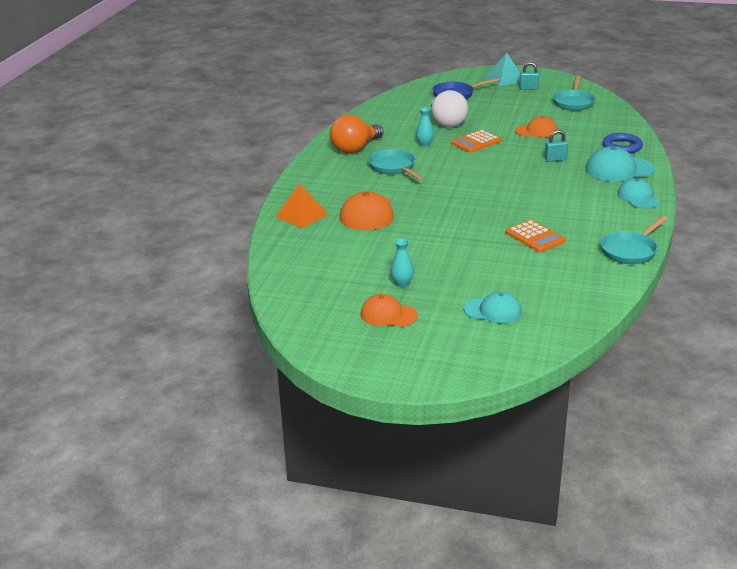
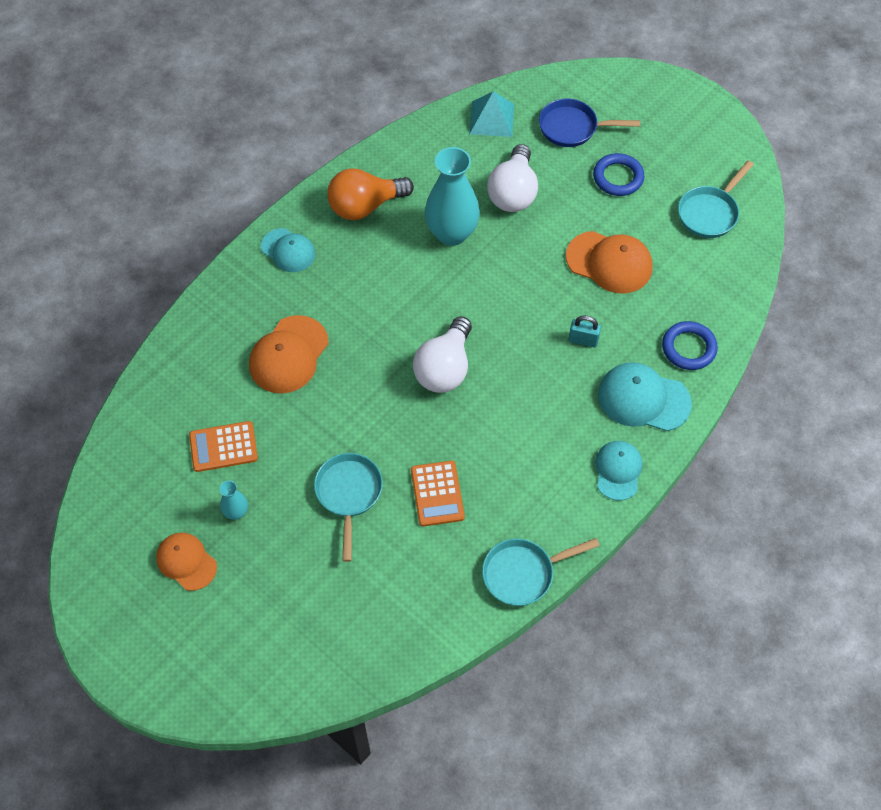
camera: 25 degrees right, 30 degrees up
orange pyramid [275,183,328,228] -> none
turquoise pan [368,149,423,180] -> turquoise pan moved to [314,453,383,562]
turquoise vase [416,107,434,147] -> turquoise vase [425,147,480,246], size x2.22
orange calculator [451,130,501,153] -> orange calculator moved to [189,421,258,472]
turquoise cap [464,291,522,324] -> turquoise cap moved to [261,228,315,272]
turquoise pyramid [486,53,520,86] -> turquoise pyramid moved to [469,91,514,137]
orange cap [515,116,557,137] -> orange cap [566,231,653,293], size x1.50
turquoise padlock [520,62,539,90] -> none
none -> white light bulb [413,316,472,393]
none -> blue ring [593,153,644,196]

